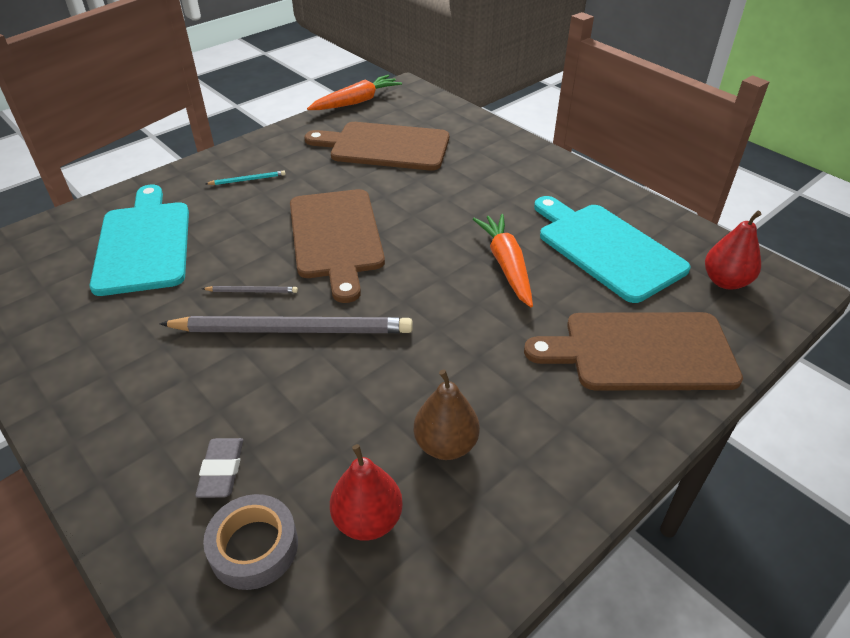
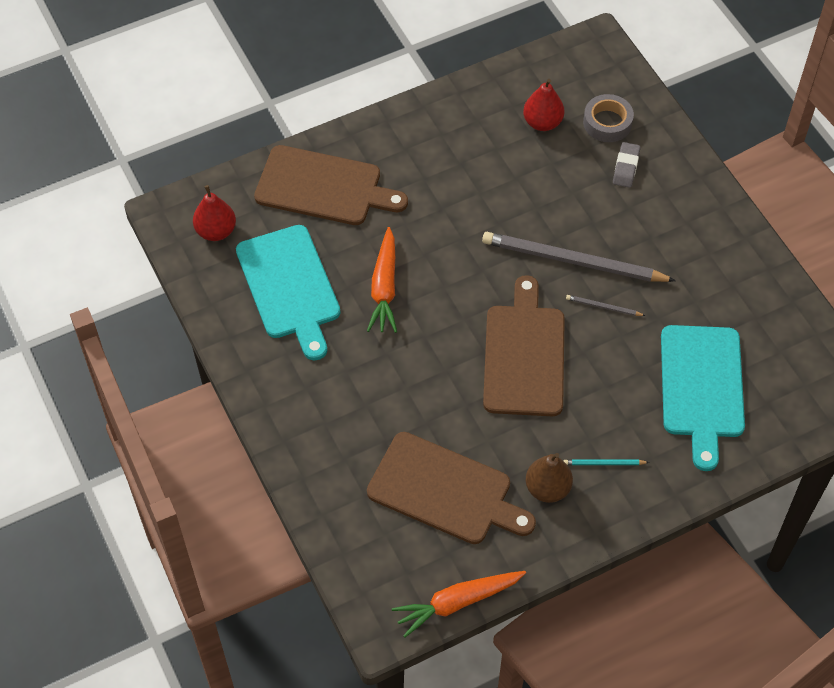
camera: 165 degrees left, 15 degrees up
brown pear [413,369,480,460] -> brown pear moved to [526,453,573,503]

